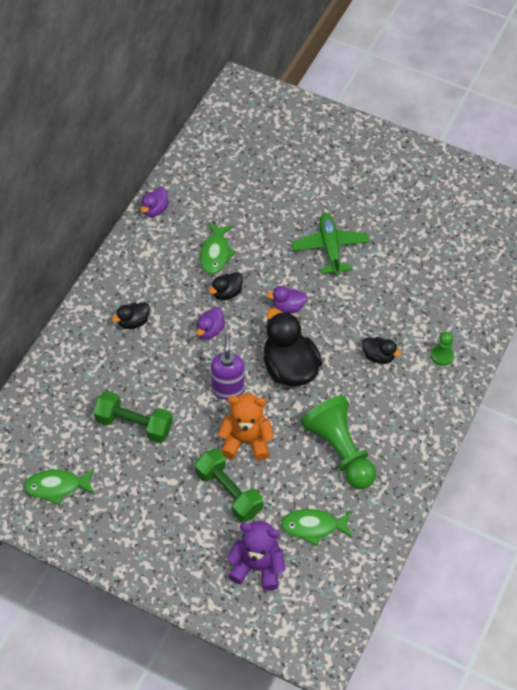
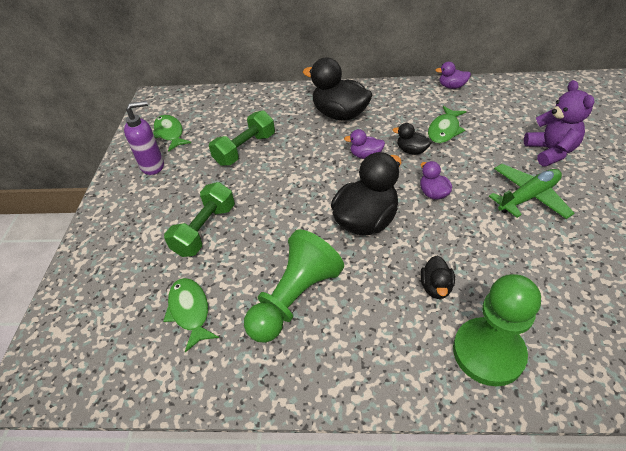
camera: 70 degrees right, 10 degrees down
green dumbbell [94,391,173,443] -> green dumbbell turned 45 degrees clockwise [209,110,275,166]
black duck [112,302,150,329] -> black duck [303,57,372,121], size x2.04
green fish [200,223,236,274] -> green fish turned 45 degrees counterclockwise [428,106,466,143]
purple soap dispenser [211,334,244,400] -> purple soap dispenser moved to [124,101,164,175]
orange teddy bear [218,393,274,460] -> none
purple teddy bear [227,521,285,591] -> purple teddy bear moved to [524,80,595,166]
green pawn [431,332,454,366] -> green pawn [453,274,541,386], size x2.17

